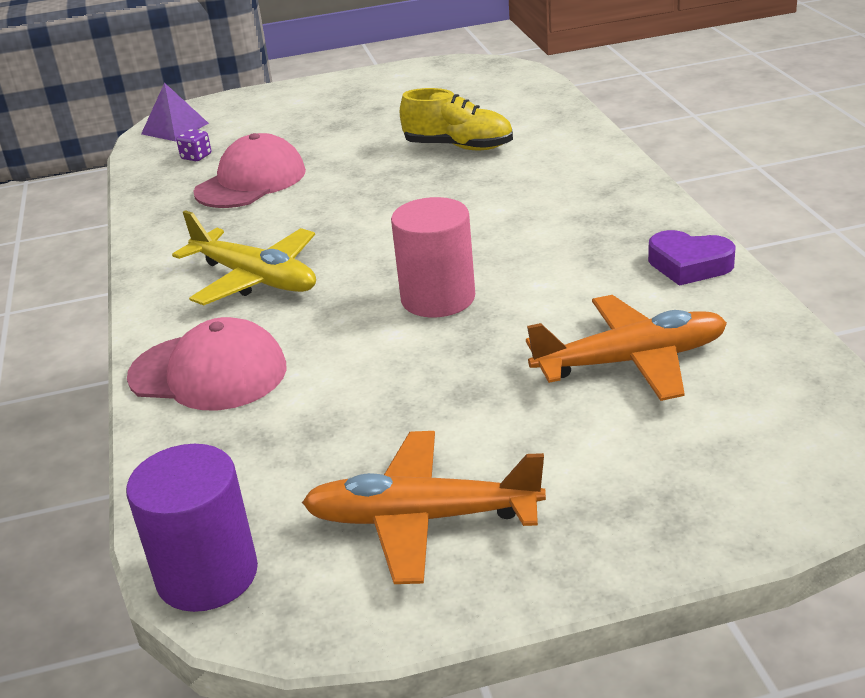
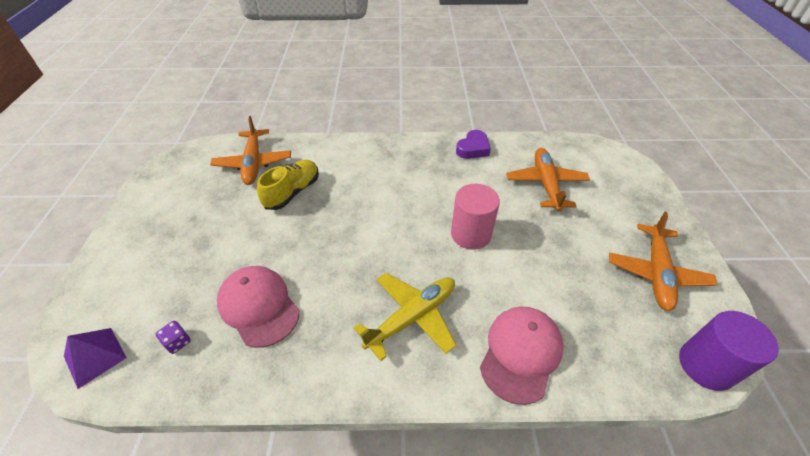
camera: 80 degrees left, 15 degrees up
none -> orange plane [210,116,291,185]

